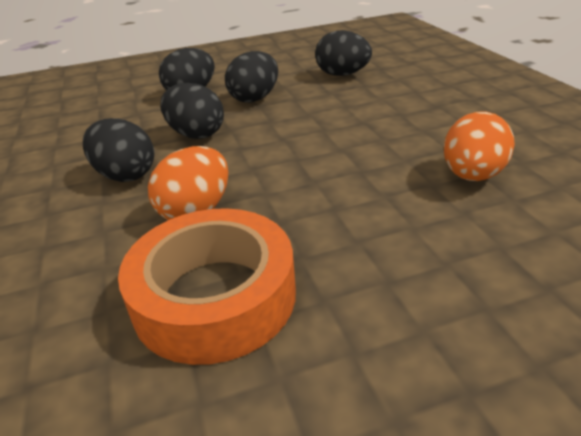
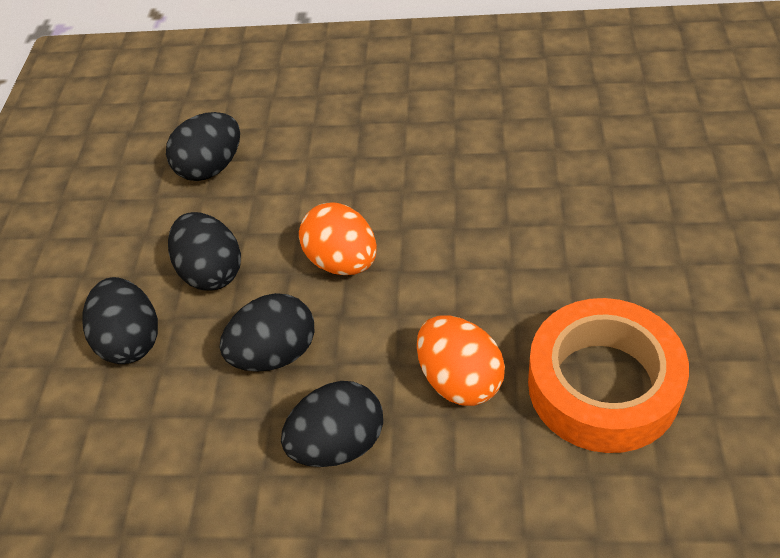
camera: 65 degrees left, 15 degrees up
orange egg [444,112,515,181] -> orange egg moved to [299,202,377,275]

